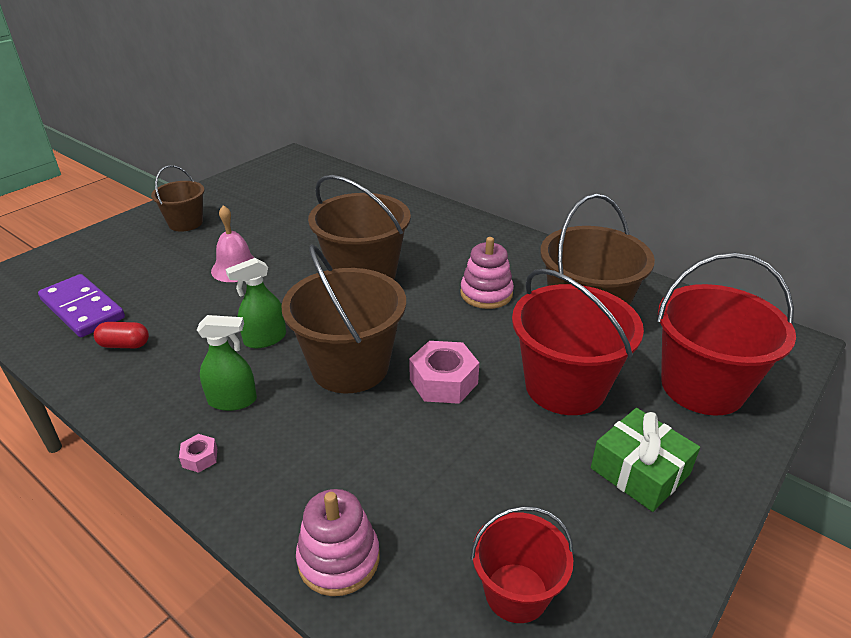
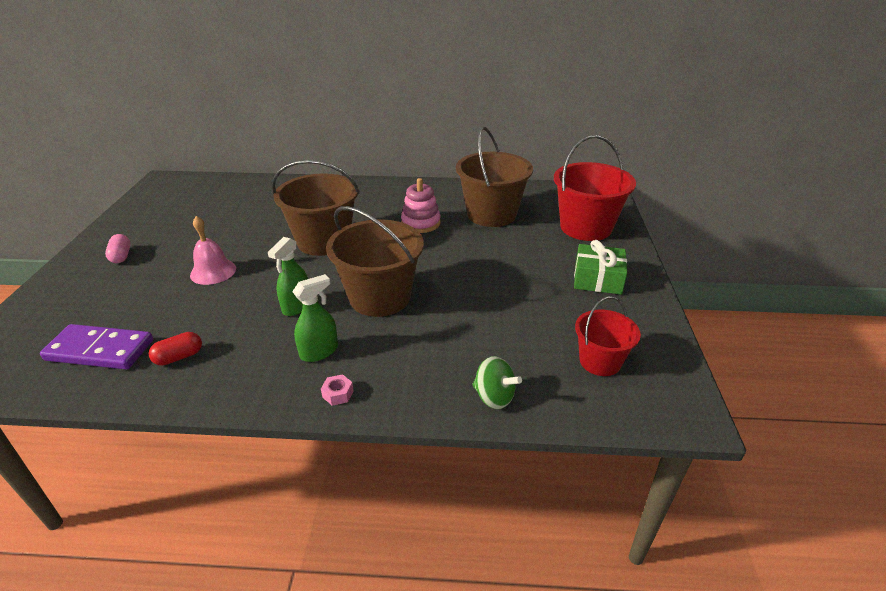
camera: 35 degrees left, 0 degrees up
brown bucket [151,165,205,232] -> pink capsule [105,234,131,263]
pink stacking toy [296,489,380,596] -> green spinning top [472,356,522,409]
pink nut [409,341,479,404] -> none
red bucket [512,269,644,415] -> none

